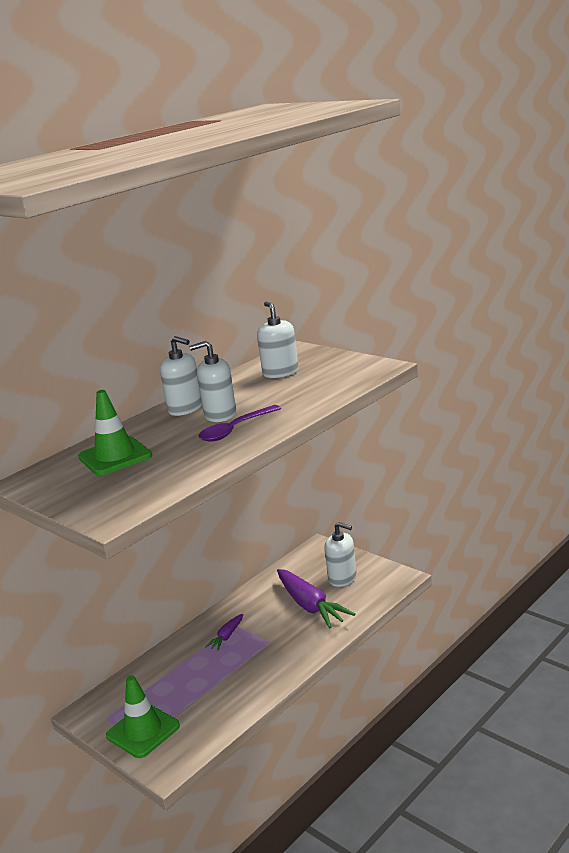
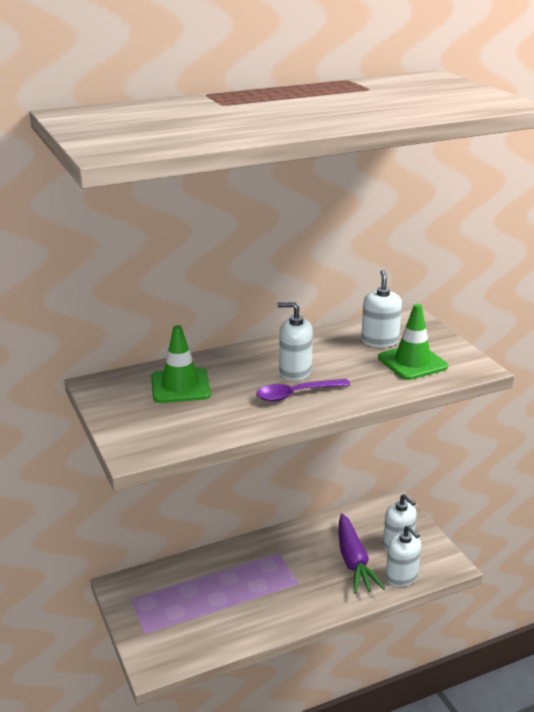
camera: 20 degrees right, 5 degrees up
green traffic cone [106,675,180,758] -> green traffic cone moved to [378,304,448,380]
white soap dispenser [160,336,202,416] -> white soap dispenser moved to [386,525,421,587]
purple carrot [205,614,244,651] -> none

